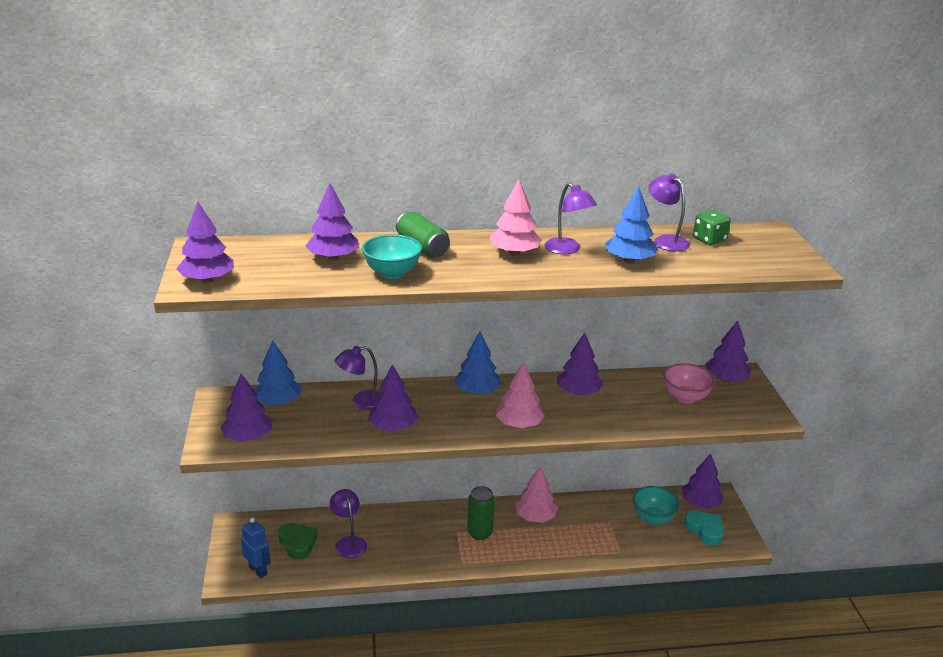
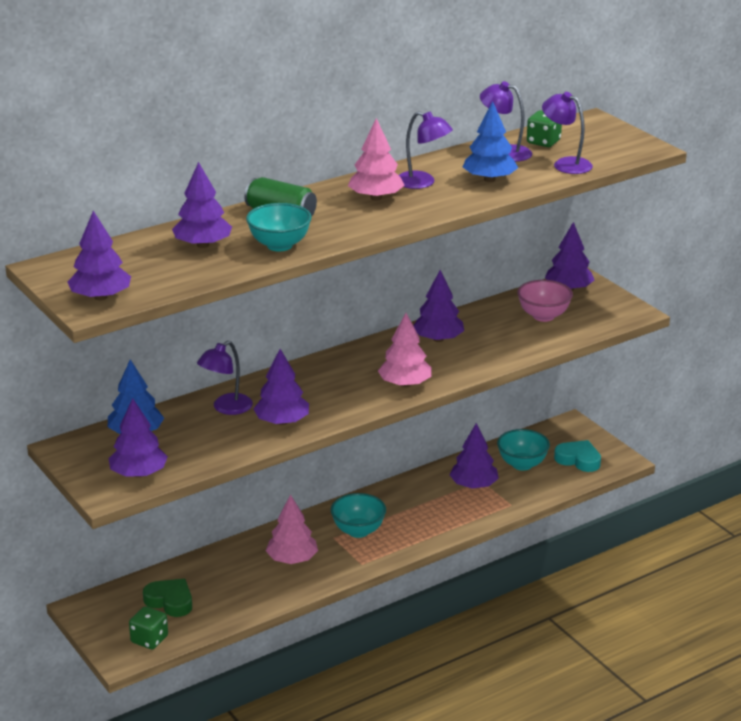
camera: 25 degrees left, 0 degrees up
blue robot [241,517,271,578] -> green dice [129,606,168,649]
purple lamp [330,489,367,559] -> purple lamp moved to [542,92,593,174]
blue tree [454,331,501,394] -> none
green can [467,486,495,540] -> turquoise bowl [331,493,386,538]
pink tree [515,466,558,522] -> pink tree moved to [266,494,318,564]
purple tree [682,454,724,509] -> purple tree moved to [450,423,499,489]

